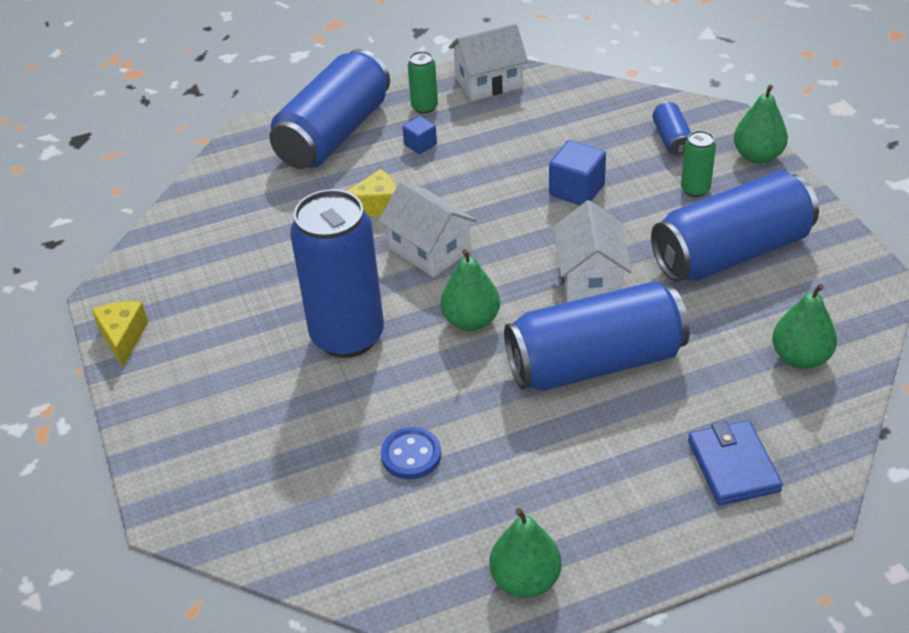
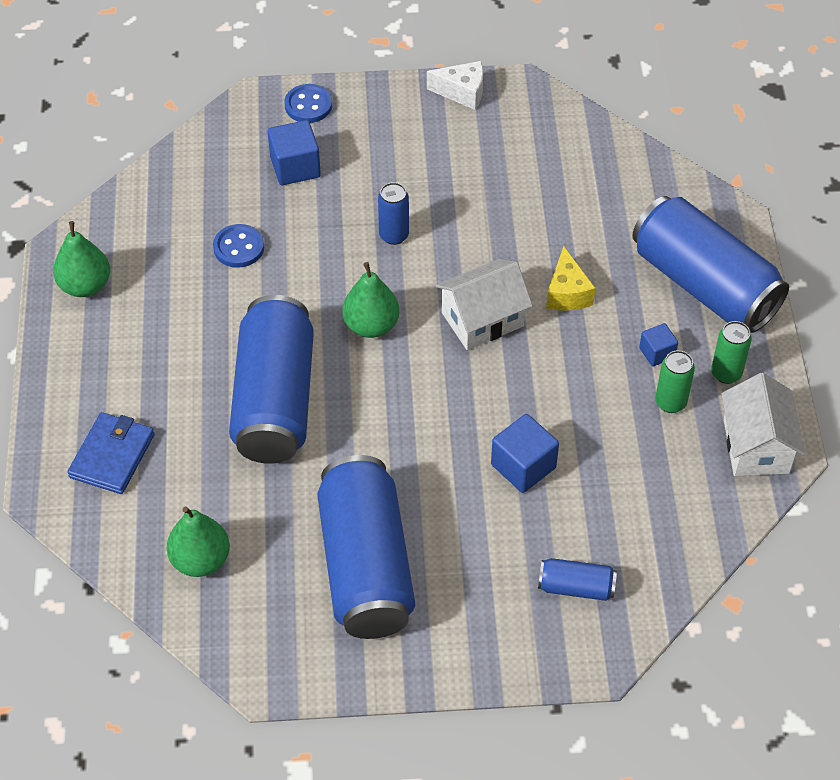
camera: 105 degrees right, 10 degrees up
yellow cheese [92,301,148,367] -> white cheese [427,61,483,110]
blue can [290,189,384,358] -> blue can [378,182,409,245], size x0.43
white house [553,200,632,302] -> none
green can [681,130,716,197] -> green can moved to [655,350,695,413]
blue wallet [688,420,783,505] -> blue wallet turned 75 degrees counterclockwise [68,412,154,494]
green pear [734,85,788,164] -> none
none -> blue cube [268,120,321,185]
none -> blue button [284,84,332,123]

